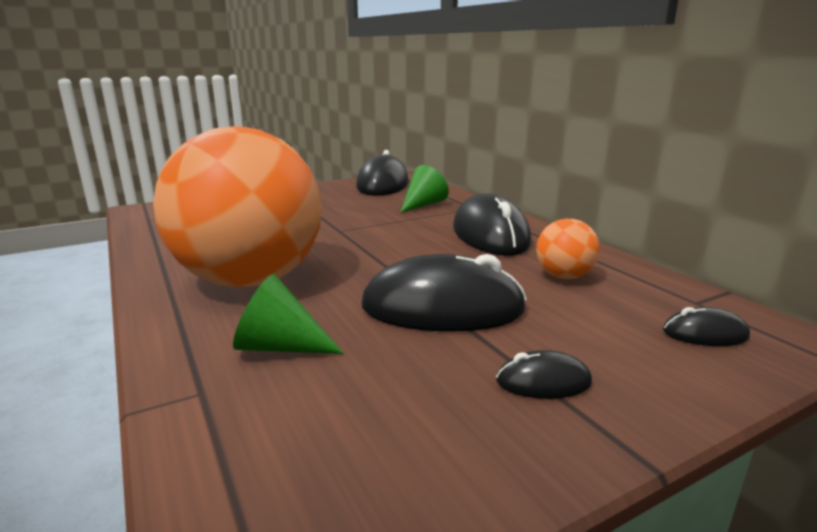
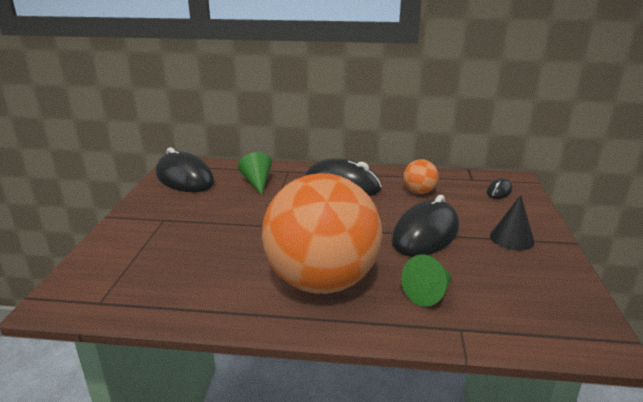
camera: 55 degrees left, 5 degrees up
black mouse [496,350,592,399] -> black cone [490,195,534,250]

